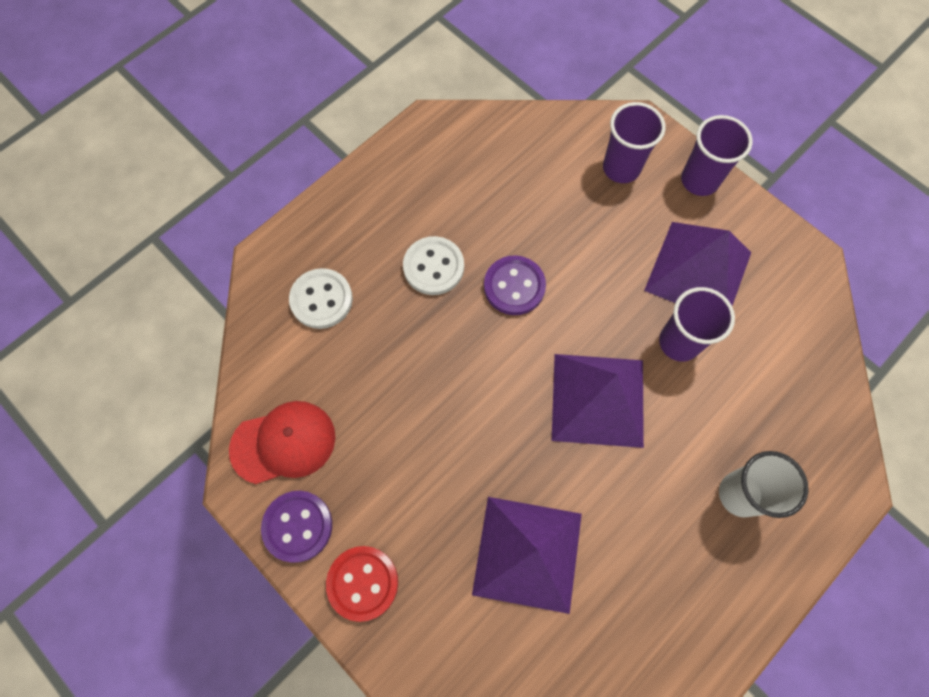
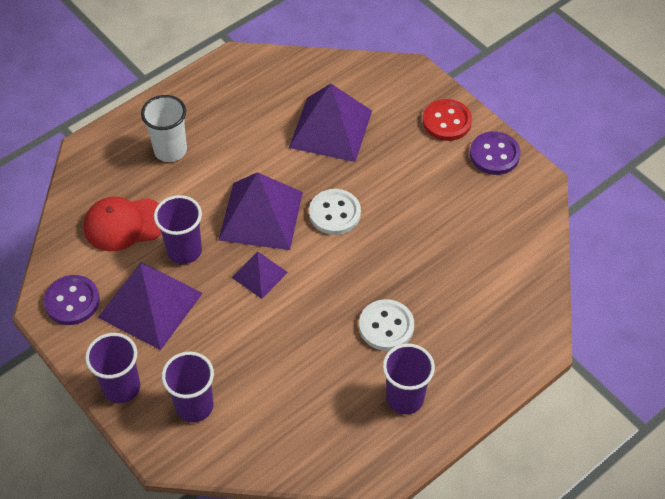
camera: 175 degrees left, 15 degrees down
red cap [229,401,335,484] -> red cap moved to [84,197,162,251]
white button [289,268,353,329] -> white button moved to [309,189,361,235]
purple button [484,255,546,315] -> purple button moved to [44,275,100,325]
none -> purple pyramid [231,251,288,299]
none -> purple cup [383,343,435,414]

